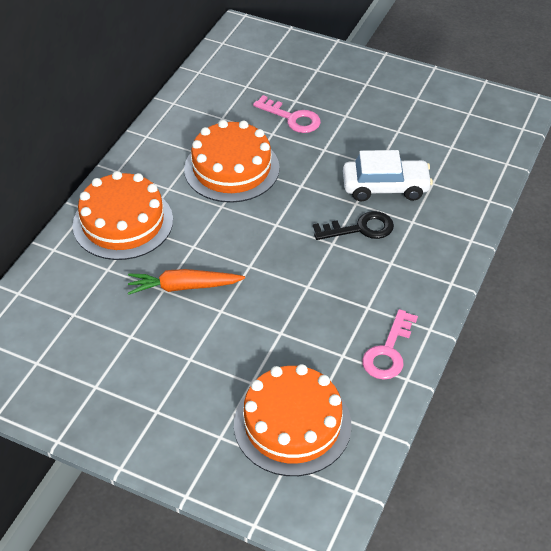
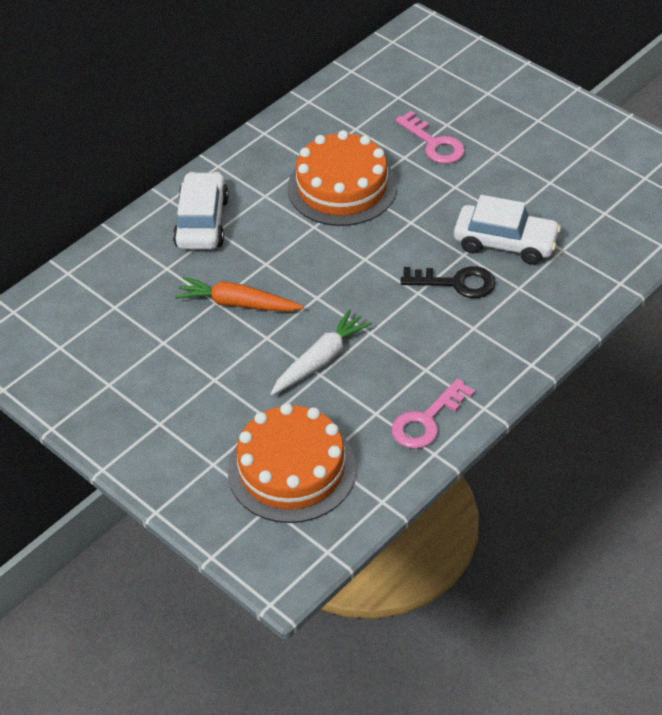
camera: 20 degrees right, 0 degrees up
orange cake [73,171,173,260] -> white car [173,172,229,250]
none -> white carrot [271,309,372,395]

